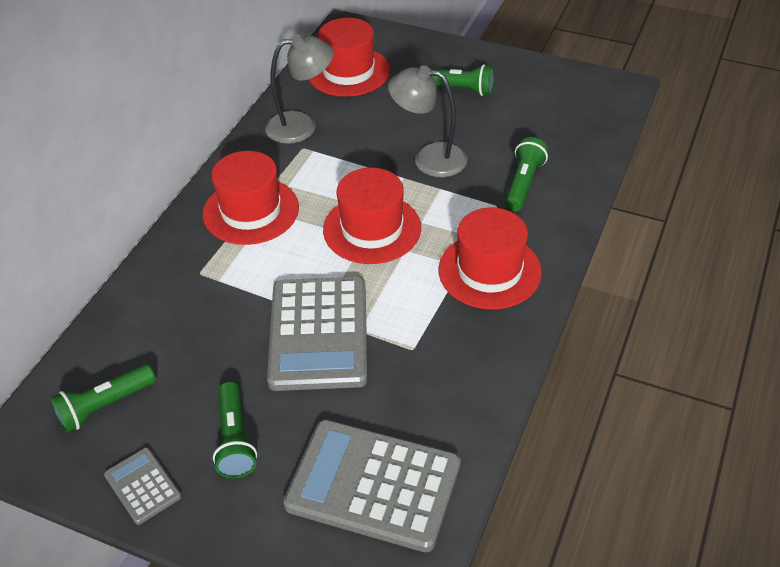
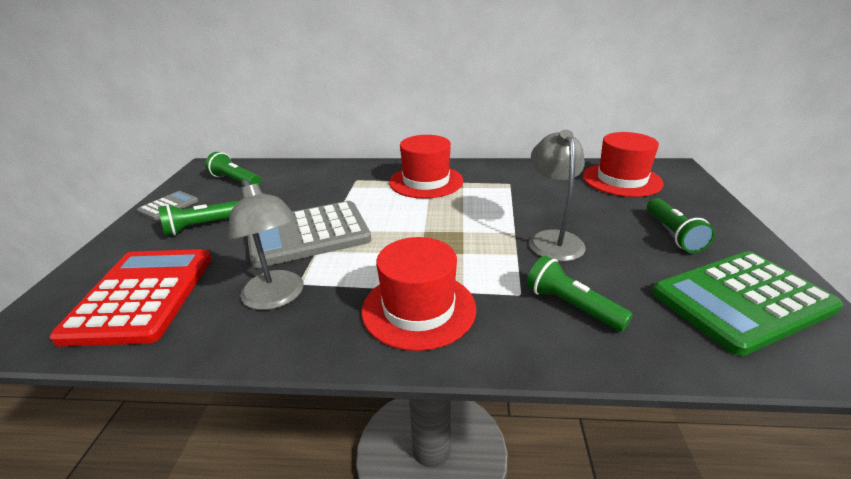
camera: 70 degrees right, 15 degrees down
grey lamp [265,34,334,144] -> grey lamp moved to [228,179,304,310]
grey calculator [283,419,461,552] -> red calculator [50,249,212,347]
red hat [323,168,421,264] -> none
green flashlight [505,137,549,211] -> green flashlight turned 135 degrees counterclockwise [526,256,633,332]
none -> green calculator [652,251,843,356]

